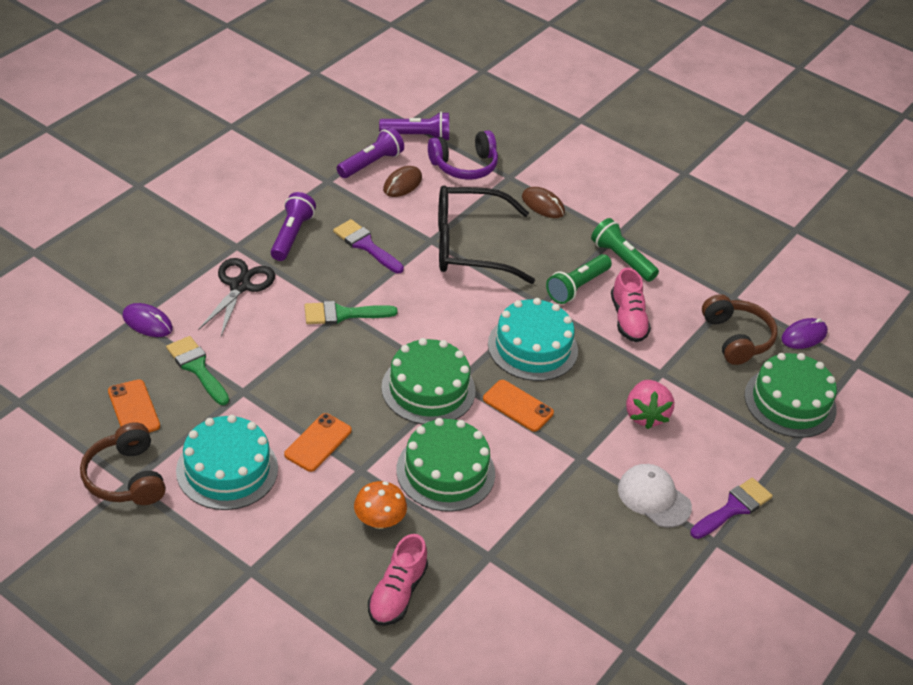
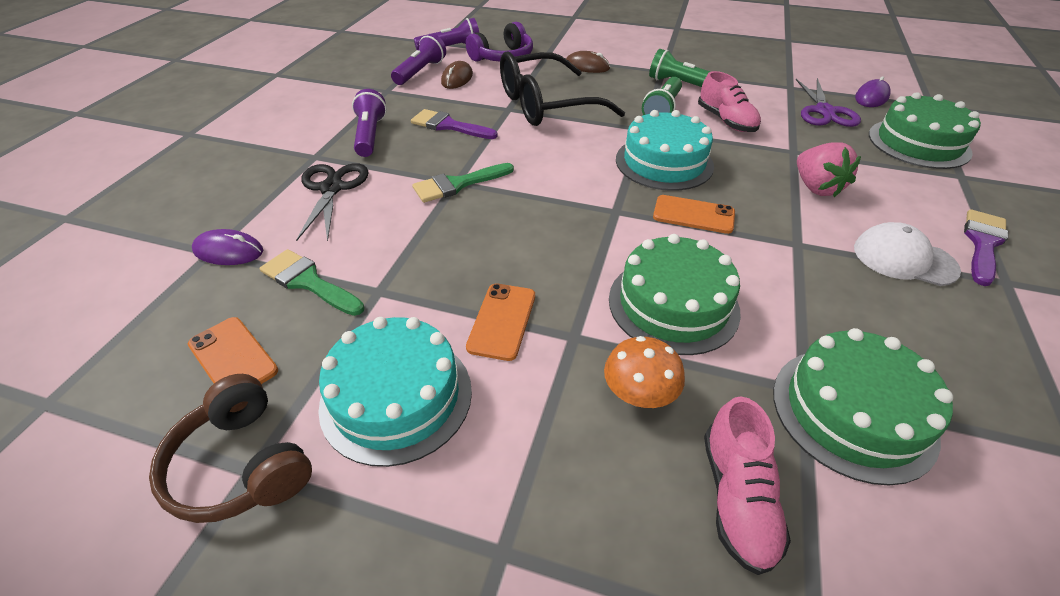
camera: 15 degrees left, 0 degrees up
green cake [381,338,475,425] -> green cake moved to [773,328,953,485]
brown headphones [702,294,777,365] -> purple scissors [795,78,861,127]

